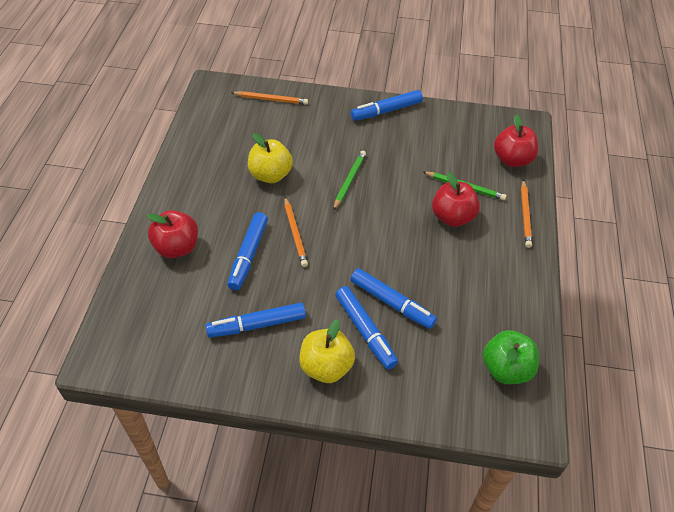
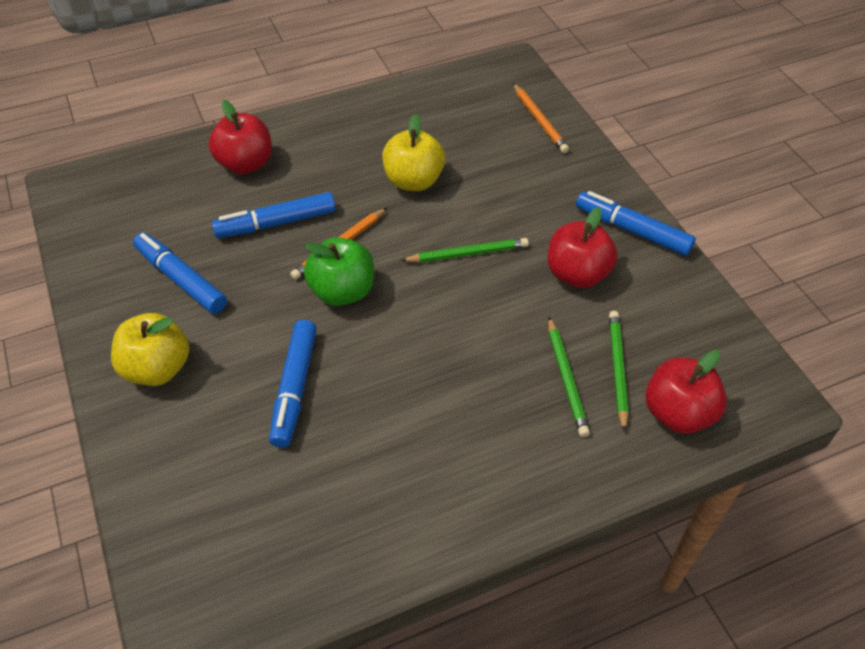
camera: 60 degrees right, 0 degrees up
blue marker [335,286,398,369] -> none
red apple [432,172,480,227] -> red apple moved to [548,207,618,288]
green apple [483,330,539,384] -> green apple moved to [304,237,374,306]
orange pencil [521,179,532,248] -> none
none -> green pencil [609,311,629,432]

